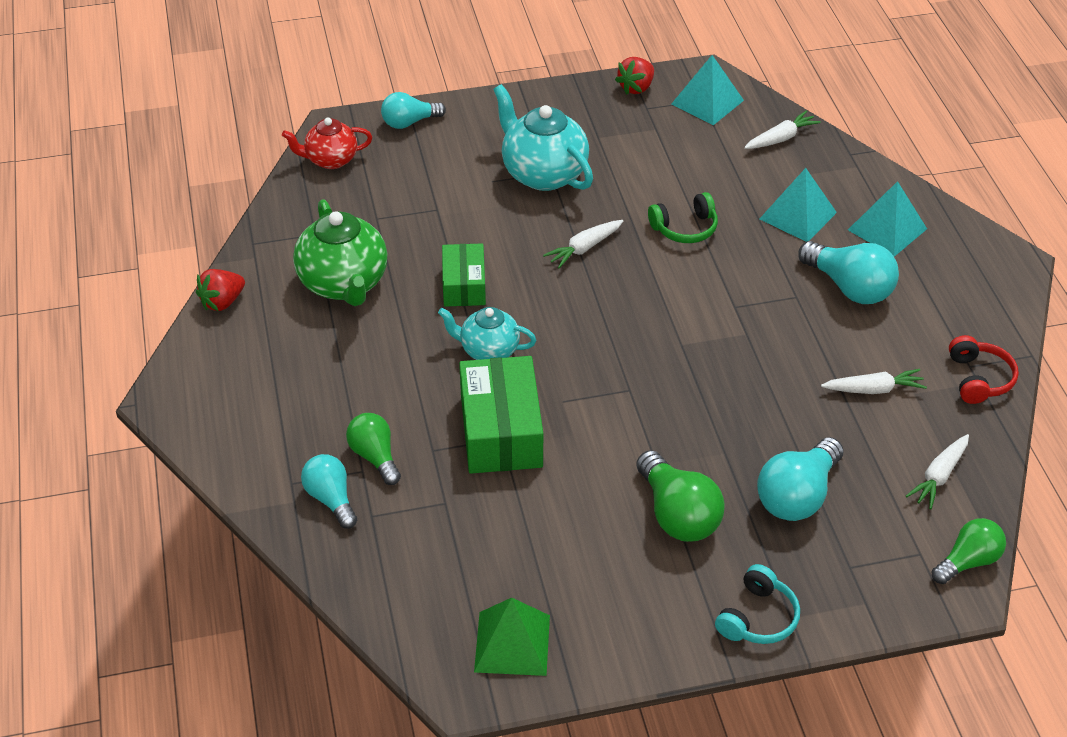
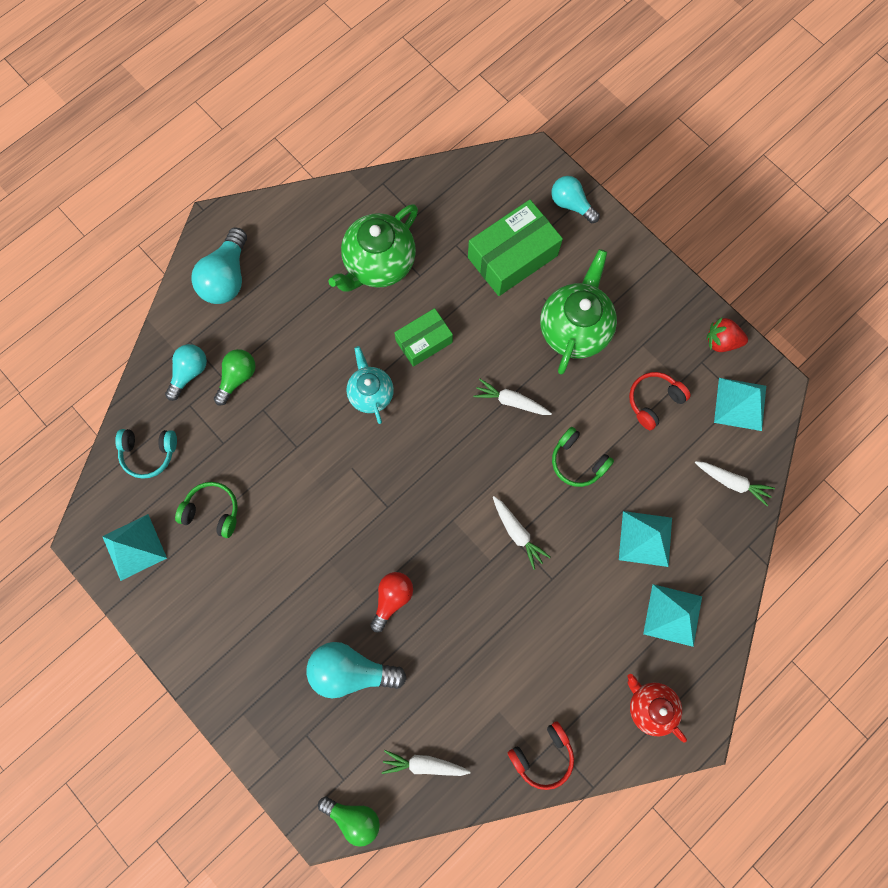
camera: 60 degrees right, 30 degrees up
red strawberry [196,269,245,311] -> none
red teapot [282,118,372,169] -> red teapot moved to [627,674,687,743]
green box [459,356,543,474] -> green box moved to [468,200,563,296]
green pyramid [474,598,550,676] -> turquoise pyramid [102,514,167,581]
turquoise teapot [493,84,593,191] -> green teapot [540,249,617,374]
green light bulb [636,450,725,542] -> none
turquoise headphones [715,564,800,644] -> turquoise headphones moved to [115,429,177,479]
turquoise light bulb [798,241,899,304] -> turquoise light bulb moved to [191,227,247,304]
white carrot [821,369,927,394] -> white carrot moved to [493,496,551,570]
none -> green headphones [175,482,238,538]
none -> red light bulb [370,572,413,632]
none -> red headphones [629,372,691,430]

